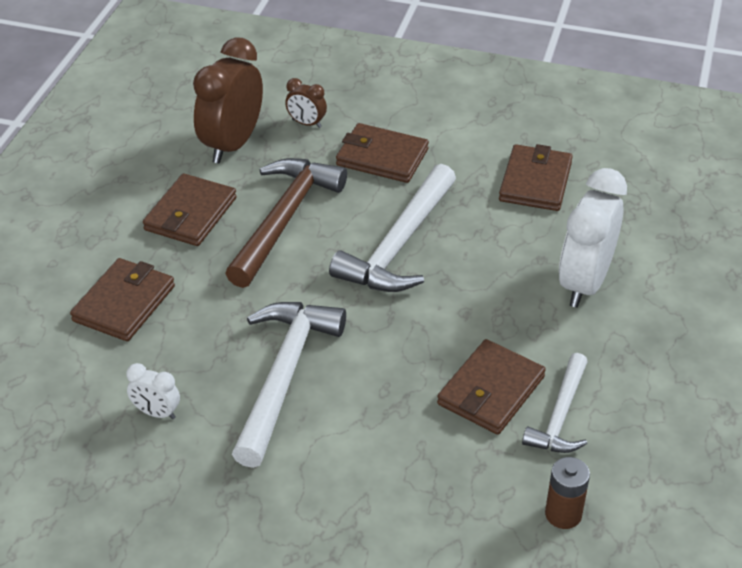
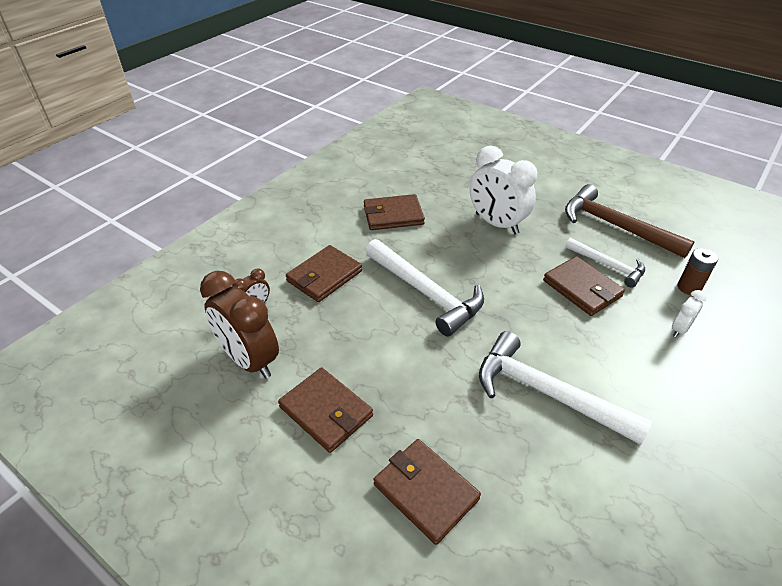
camera: 70 degrees left, 0 degrees up
white clock [127,363,180,419] -> white clock moved to [672,290,707,337]
brown hammer [225,158,347,288] -> brown hammer moved to [565,184,694,258]
brown wallet [499,144,573,211] -> brown wallet turned 45 degrees counterclockwise [364,194,425,230]

